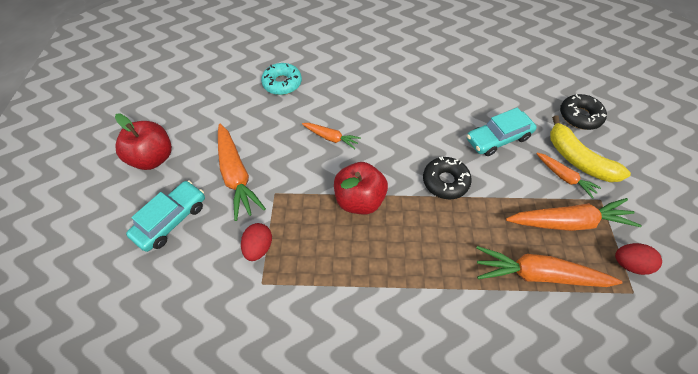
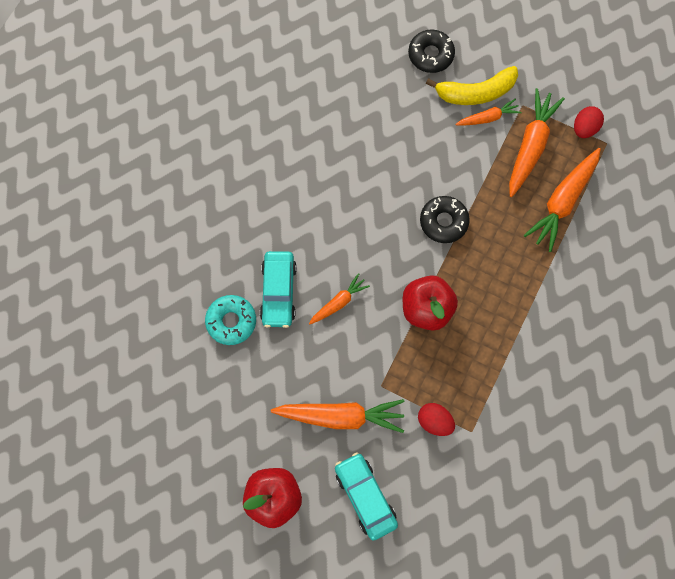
camera: 65 degrees left, 15 degrees up
turquoise car [467,108,537,156] -> turquoise car moved to [260,251,297,328]

